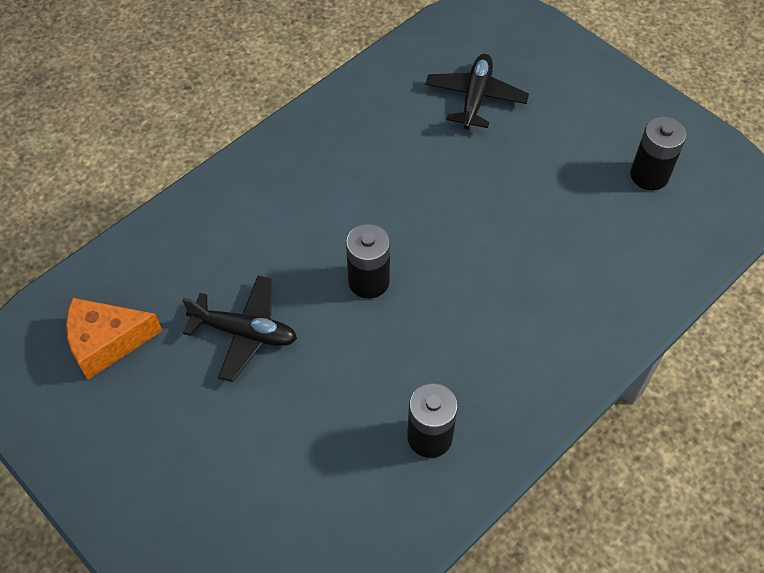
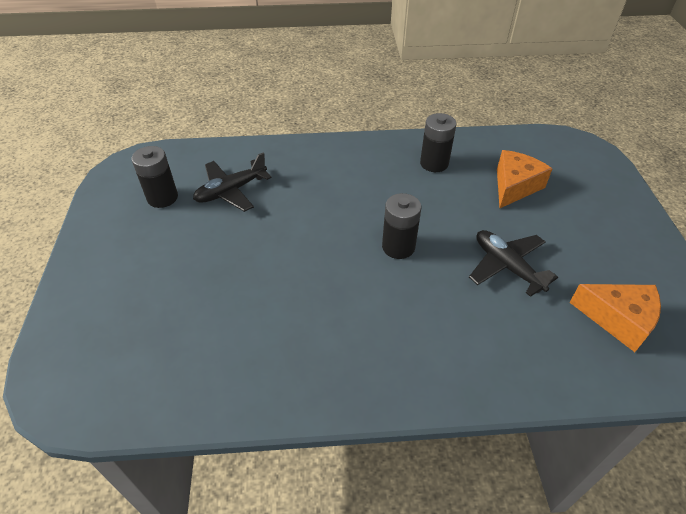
camera: 140 degrees left, 10 degrees down
black plane [425,54,529,130] -> black plane moved to [193,152,272,212]
none -> orange cheese [497,150,552,208]

